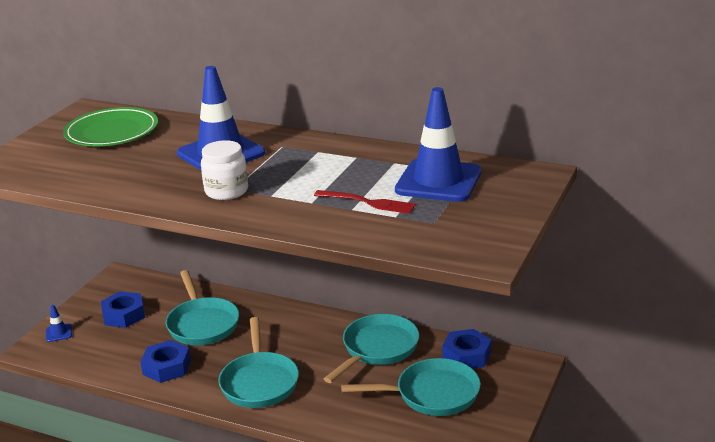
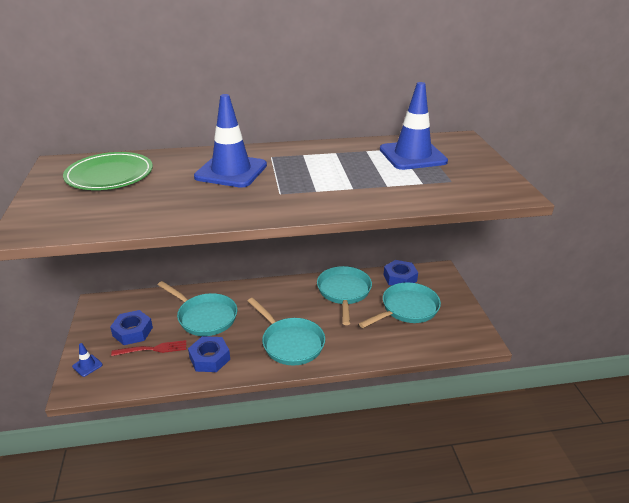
camera: 35 degrees left, 5 degrees up
white jar [201,140,248,200] -> none
red fork [314,190,416,214] -> red fork moved to [111,340,186,356]

